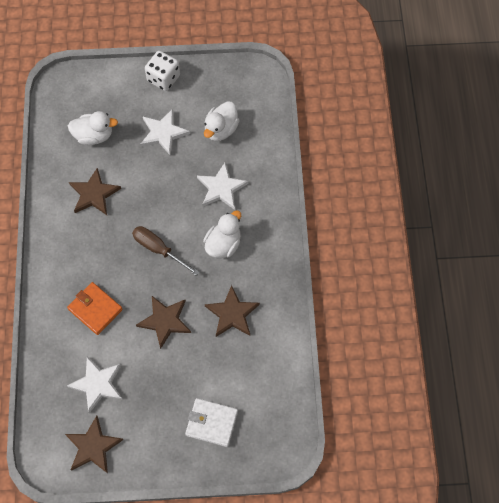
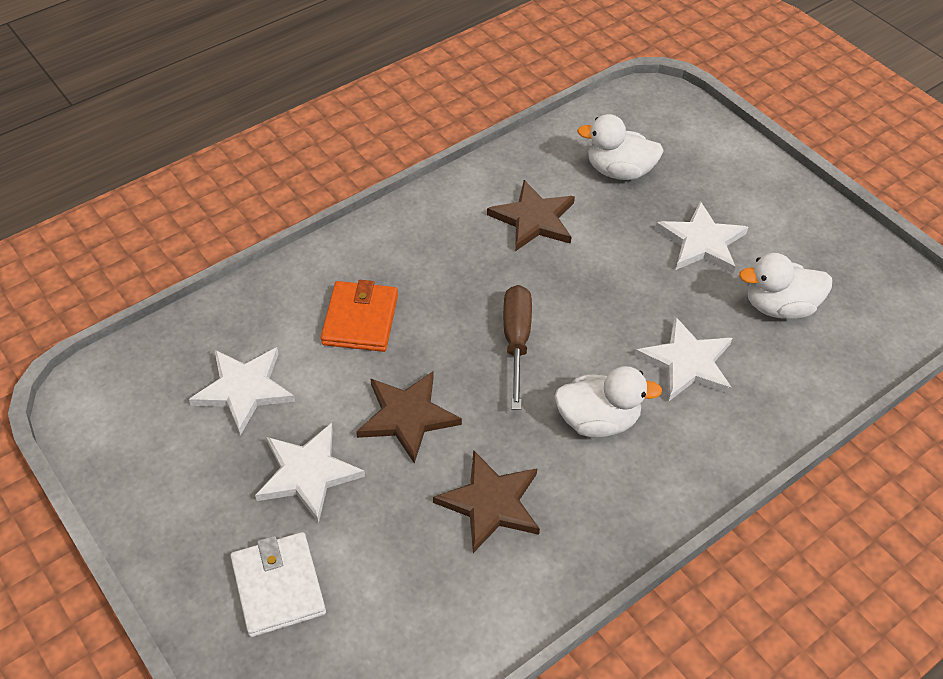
camera: 55 degrees right, 15 degrees down
brown star [65,416,124,473] -> none
white duck [68,111,118,145] -> white duck turned 135 degrees clockwise [577,114,664,180]
white dice [145,51,180,91] -> none
none -> white star [255,423,365,523]

